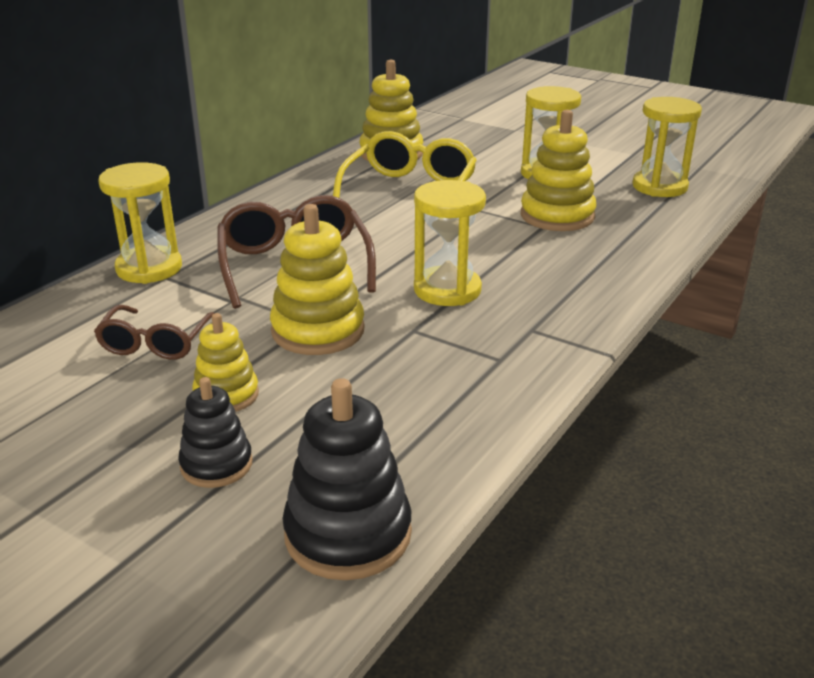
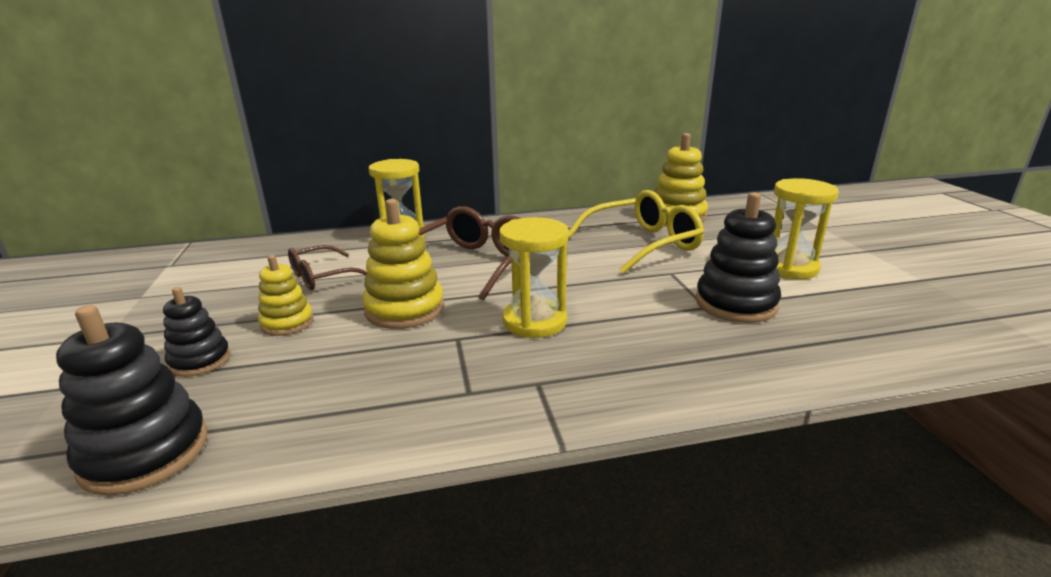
camera: 45 degrees right, 5 degrees down
yellow stacking toy [521,110,597,231] -> black stacking toy [696,192,781,323]
yellow hourglass [632,97,702,197] -> none

